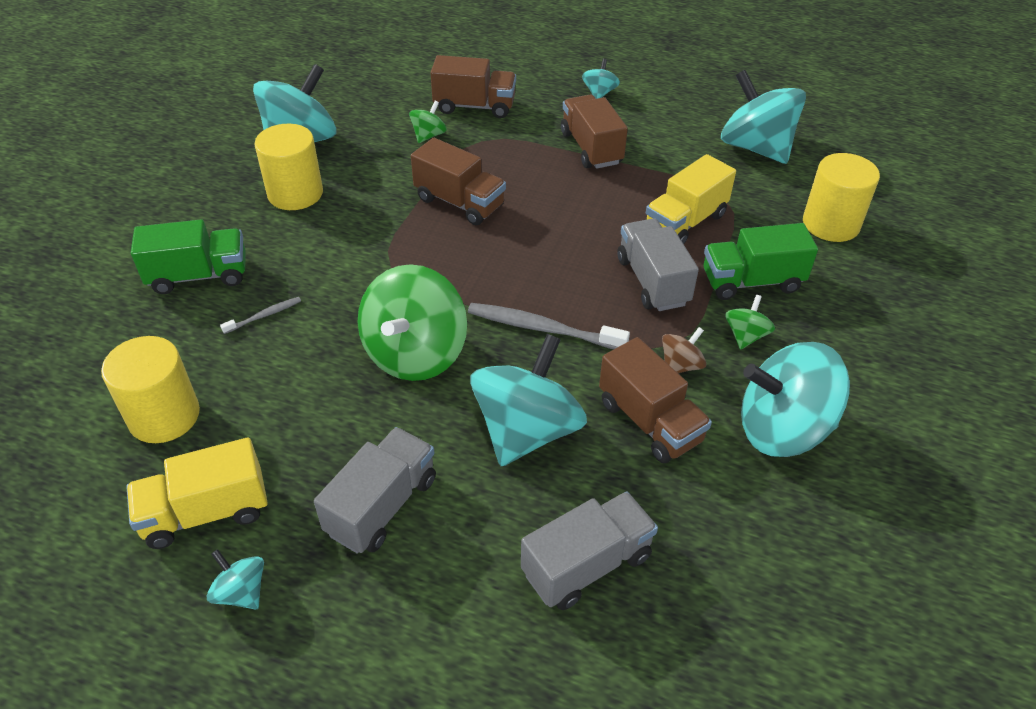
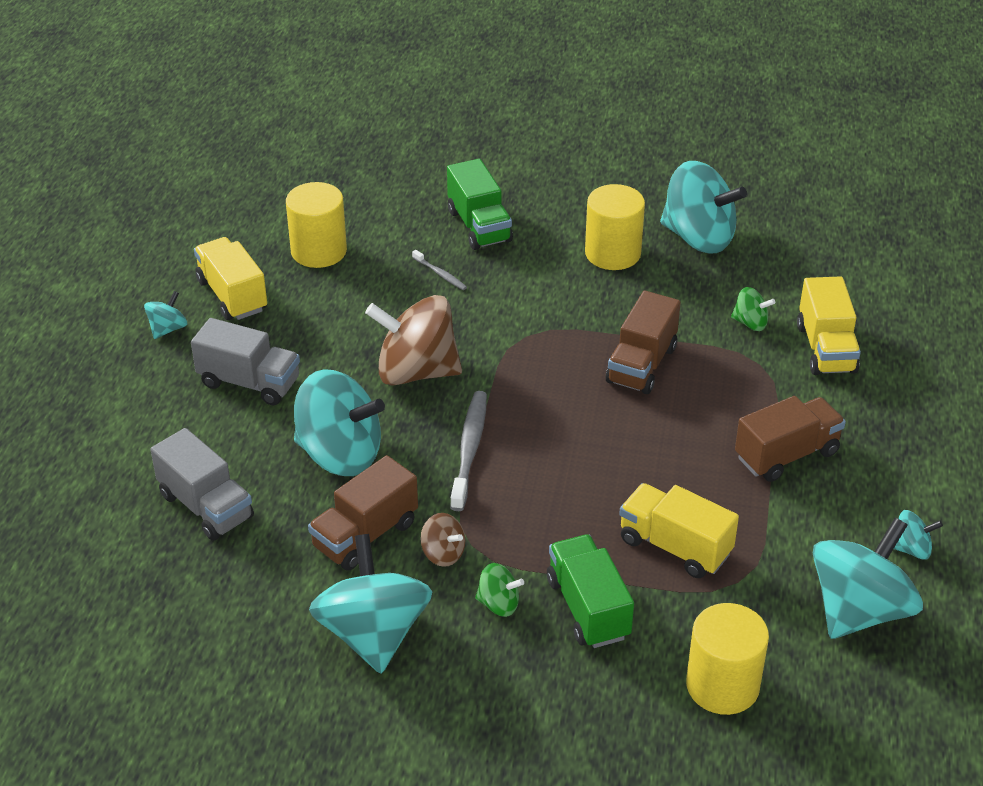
camera: 80 degrees right, 5 degrees down
green spinning top [358,264,467,381] -> brown spinning top [365,295,462,386]
brown truck [430,55,516,118] -> yellow truck [797,276,861,375]
turquoise spinning top [582,59,620,99] -> turquoise spinning top moved to [894,510,943,560]
grey truck [617,218,699,311] -> none

